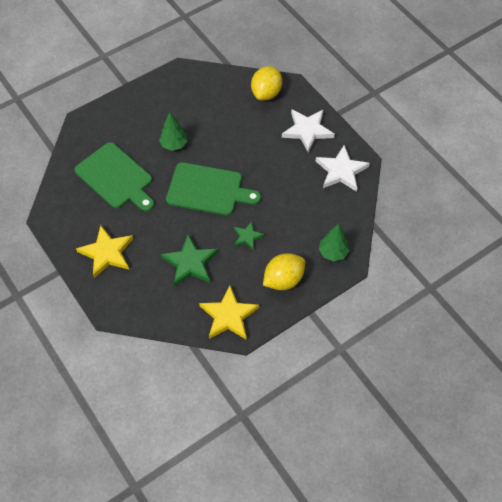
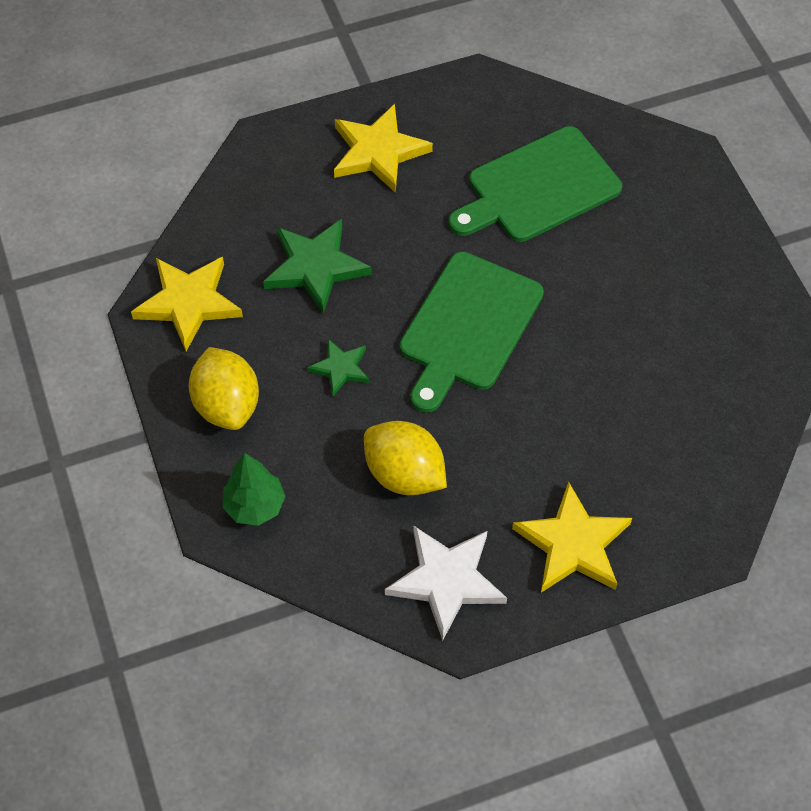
camera: 105 degrees right, 0 degrees up
green tree [159,112,187,151] -> none
yellow lemon [251,66,282,100] -> yellow lemon moved to [364,421,447,495]
white star [282,109,335,153] -> yellow star [512,482,632,593]

